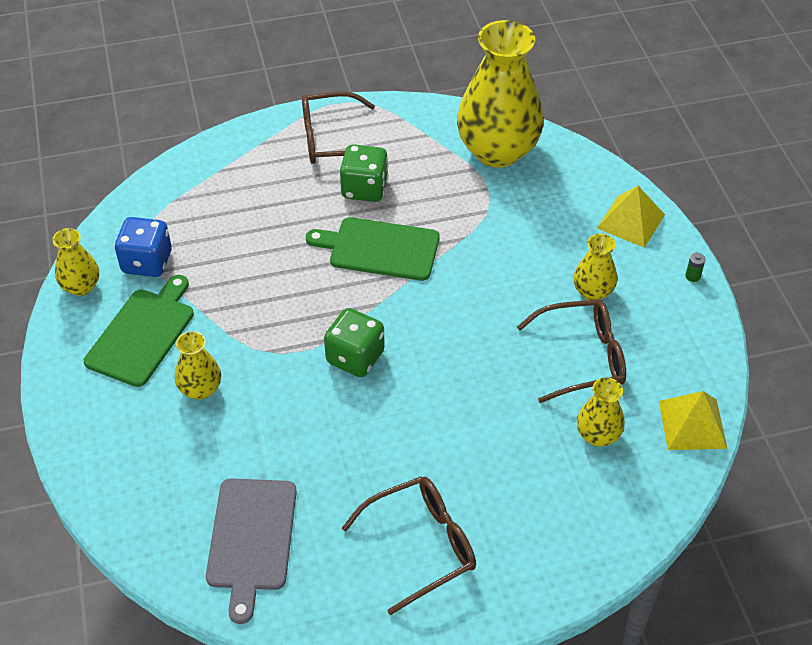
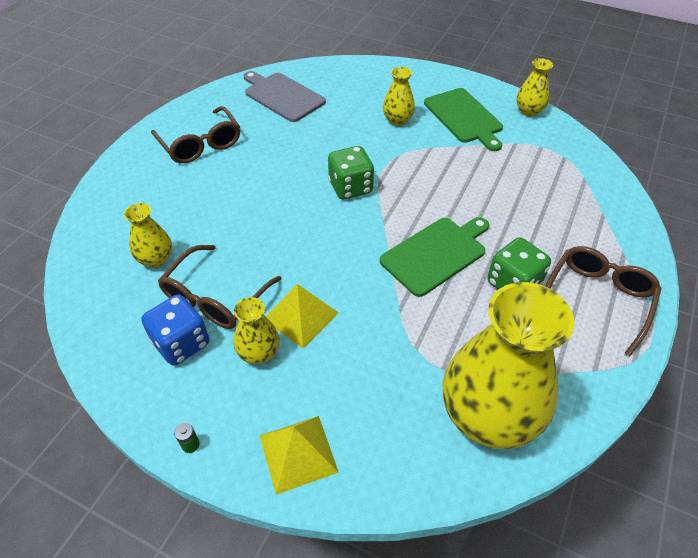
camera: 130 degrees right, 0 degrees up
blue dice [114,217,172,277] -> blue dice moved to [142,294,210,366]
brown glasses [342,477,476,615] -> brown glasses turned 45 degrees counterclockwise [151,106,240,163]
yellow pyramid [659,391,727,450] -> yellow pyramid moved to [266,284,338,348]

